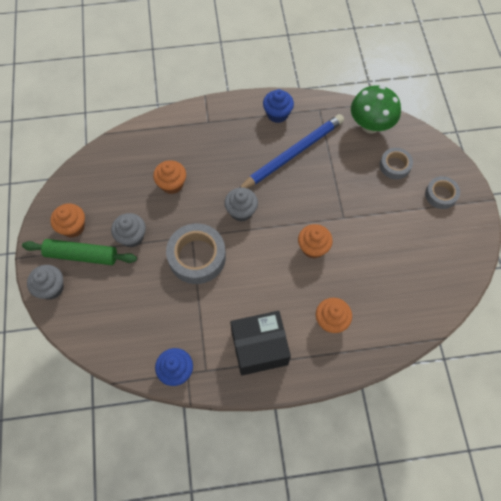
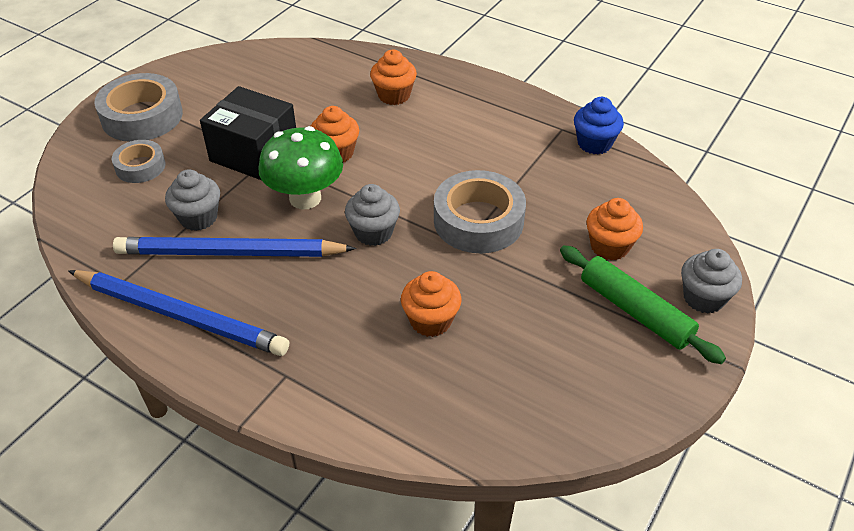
camera: 140 degrees left, 20 degrees down
orange cupcake [50,204,85,238] -> orange cupcake moved to [586,198,643,260]
grey cupcake [111,213,146,248] -> grey cupcake moved to [165,169,220,231]
black box [230,311,291,376] -> black box moved to [200,86,296,180]
blue cupcake [263,89,294,123] -> blue pencil [68,270,289,356]
green mushroom [351,85,401,133] -> green mushroom moved to [259,126,343,209]
grey tape [425,176,460,209] -> grey tape [94,73,183,142], size x1.73

